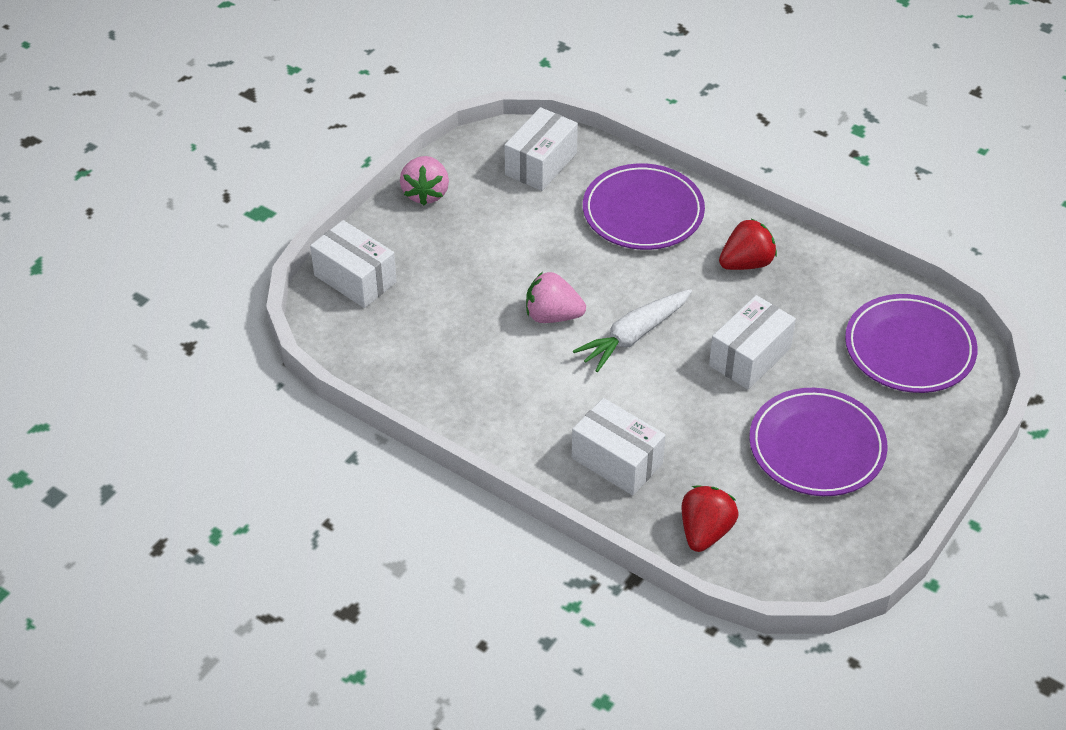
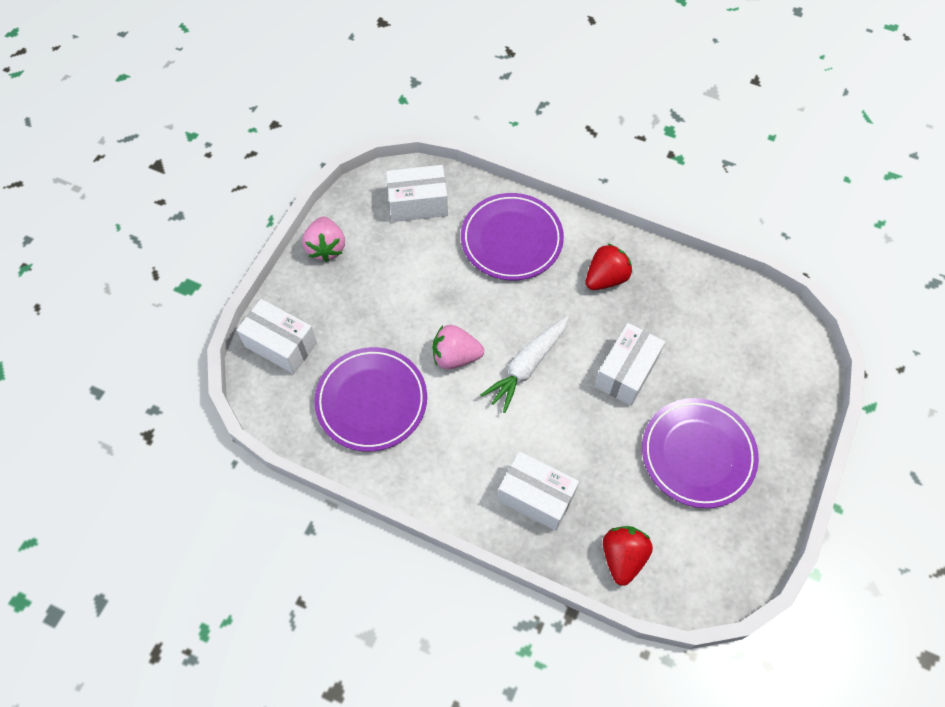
camera: 10 degrees left, 15 degrees up
white box [504,107,578,191] -> white box turned 60 degrees clockwise [386,165,448,222]
purple plate [845,294,978,393] -> purple plate moved to [314,347,427,452]

